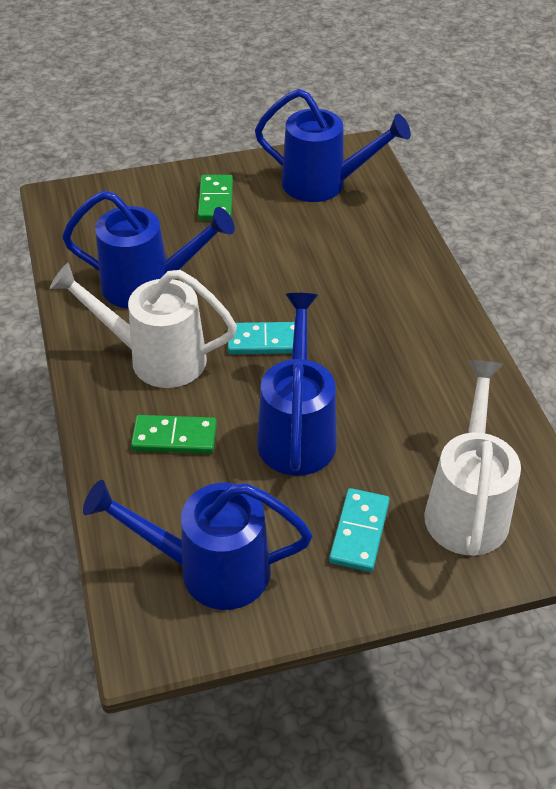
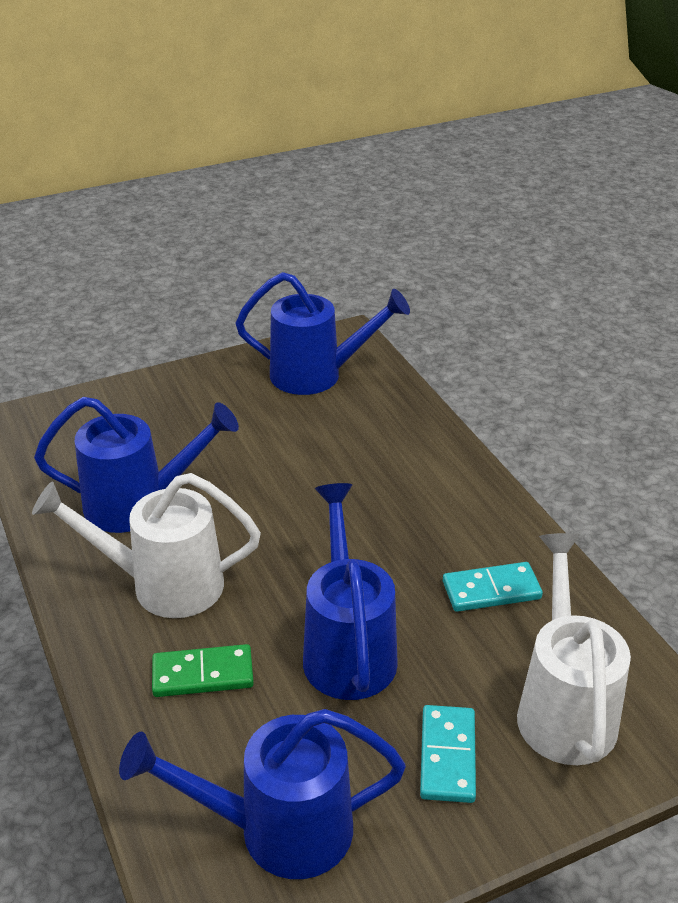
camera: 10 degrees left, 10 degrees down
green domino [198,175,233,220] -> none
turquoise domino [228,322,295,354] -> turquoise domino moved to [443,562,543,612]

